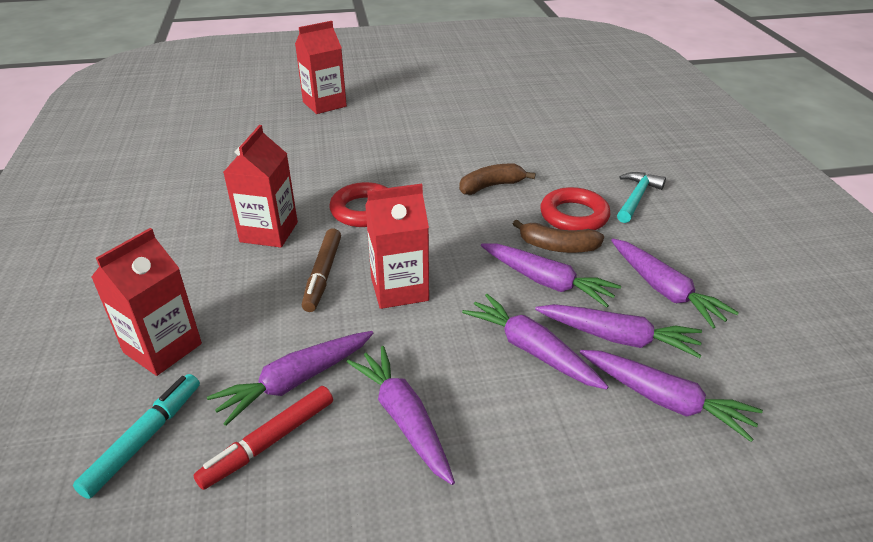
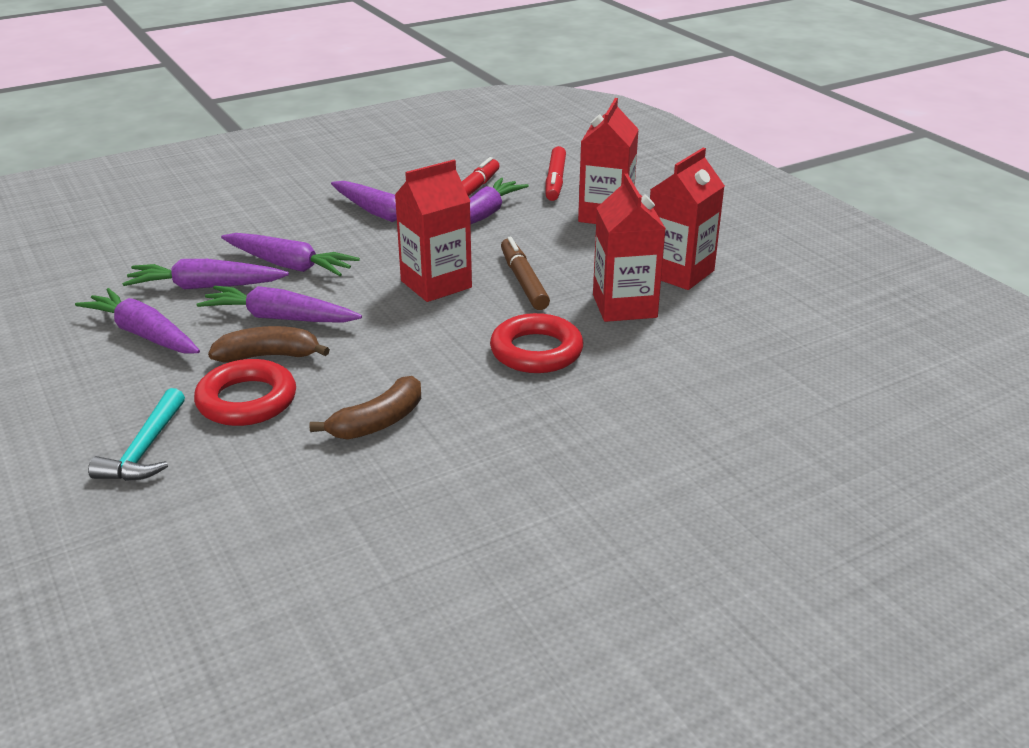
camera: 160 degrees right, 5 degrees down
turquoise marker [73,374,200,499] -> red marker [546,146,566,201]
red carton [295,21,347,114] -> red carton moved to [650,148,725,290]
purple carrot [580,350,763,442] -> none

